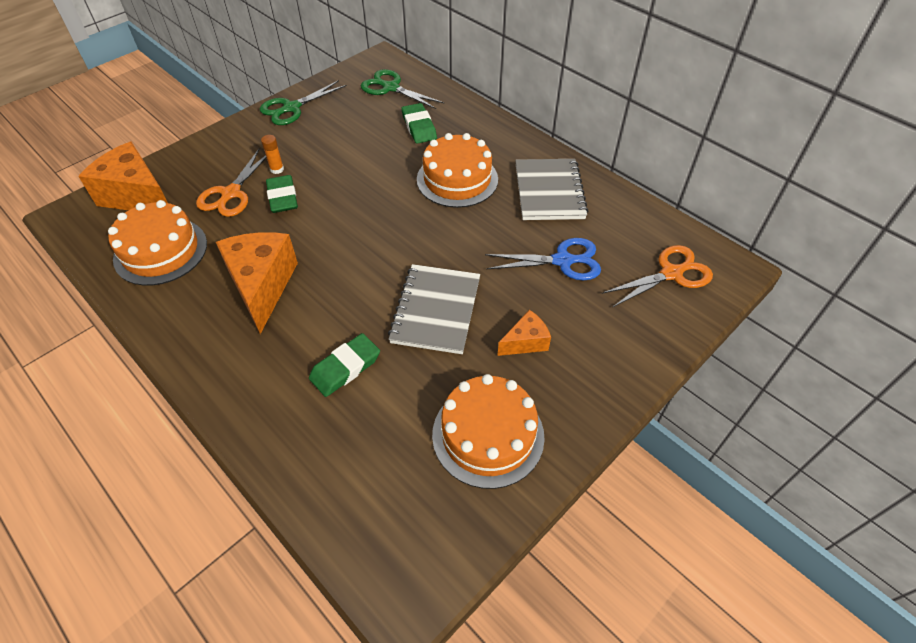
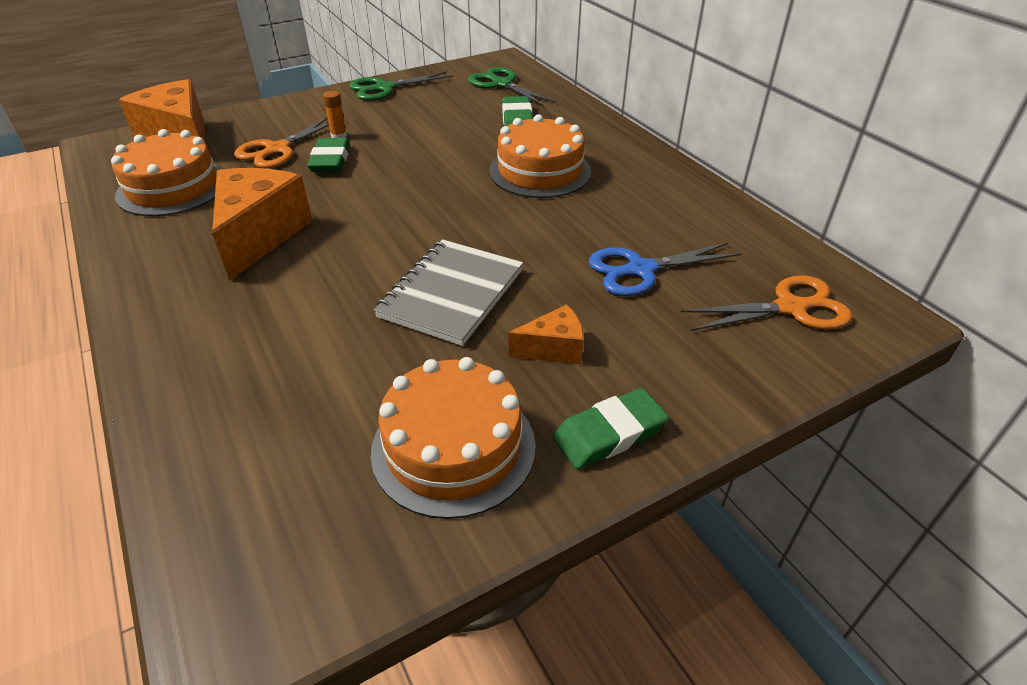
camera: 15 degrees right, 10 degrees down
green eraser [309,333,380,397] -> green eraser moved to [553,388,669,469]
blue scissors [485,238,601,280] -> blue scissors turned 150 degrees clockwise [589,243,741,296]
grey notebook [515,159,588,220] -> none

